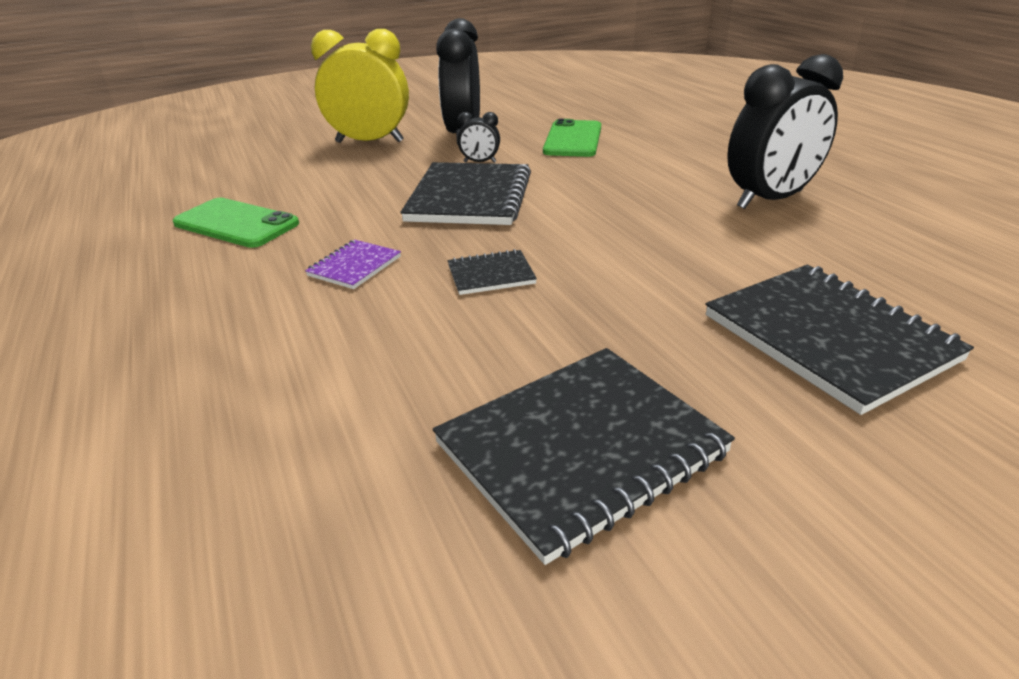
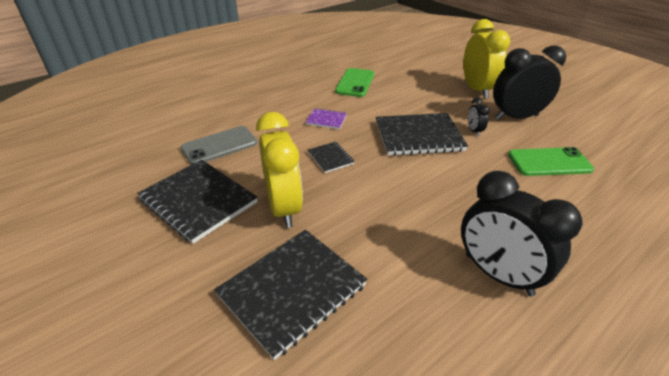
camera: 75 degrees right, 5 degrees up
none -> grey phone [181,126,258,165]
none -> yellow clock [256,112,303,228]

